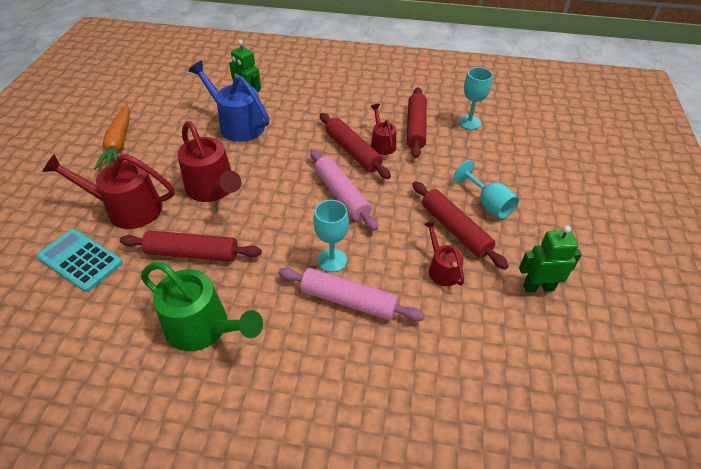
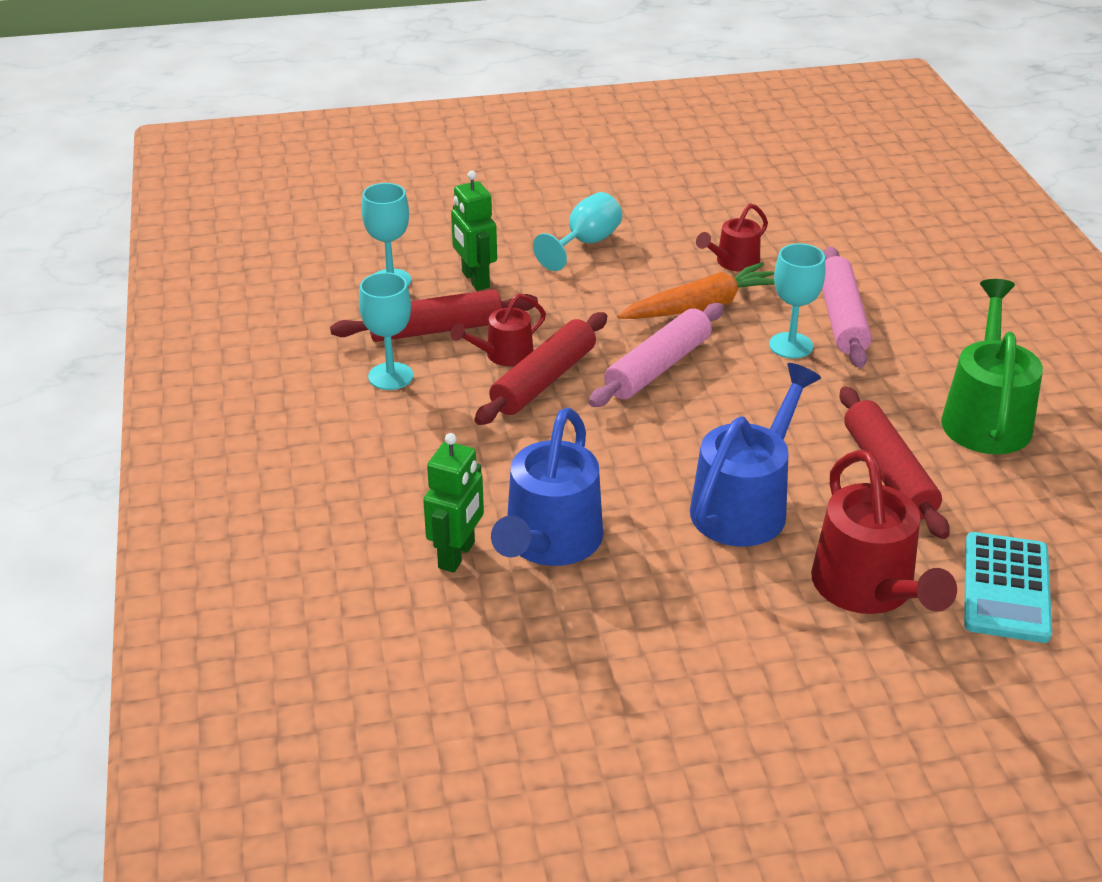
camera: 110 degrees left, 10 degrees down
orange carrot [94,104,130,170] -> orange carrot moved to [618,262,775,319]
red watering can [178,121,241,202] -> blue watering can [690,363,821,547]
red rolling pin [413,181,509,270] -> none
green robot [519,226,582,293] -> green robot moved to [451,171,497,291]
none -> turquoise goblet [359,272,413,390]

